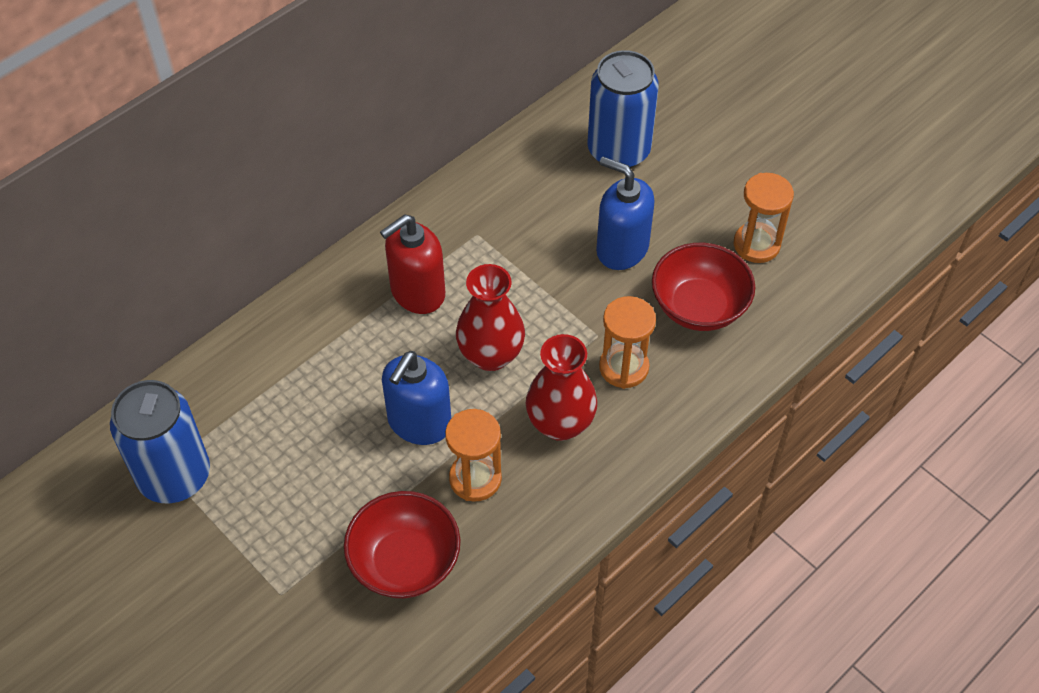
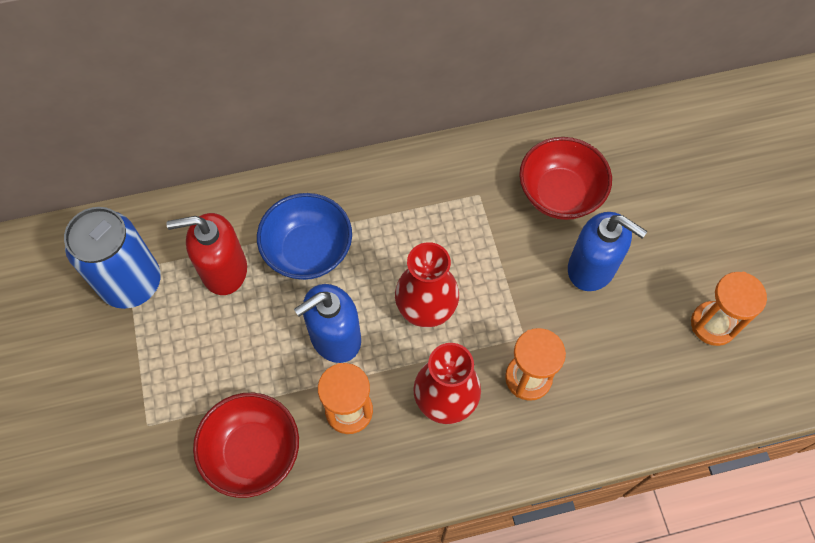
camera: 30 degrees right, 10 degrees up
red soap dispenser [380,214,445,314] -> red soap dispenser moved to [166,213,247,295]
blue can [588,50,659,168] -> none
blue soap dispenser [596,157,654,270] -> blue soap dispenser turned 150 degrees clockwise [568,212,647,291]
red bowl [652,243,755,331] -> red bowl moved to [519,137,612,220]
none -> blue bowl [257,193,352,280]

